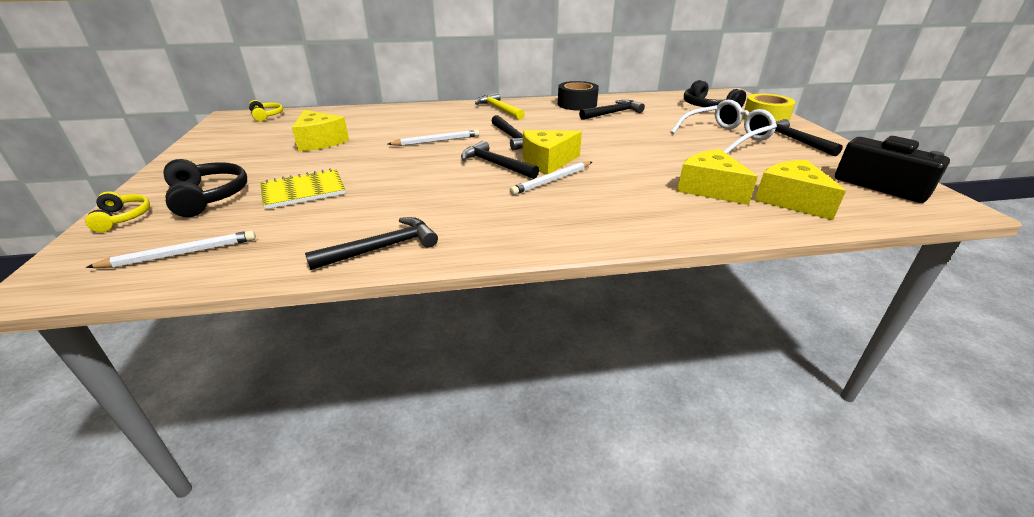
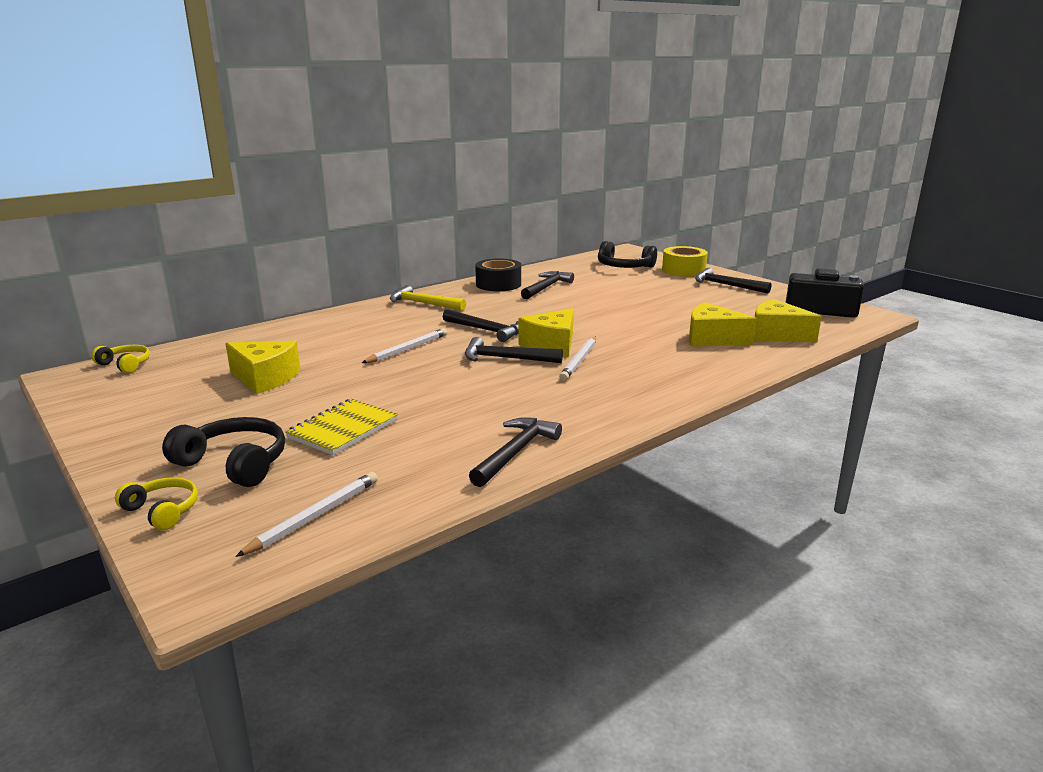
camera: 30 degrees left, 10 degrees down
white glasses [670,100,777,154] -> none

